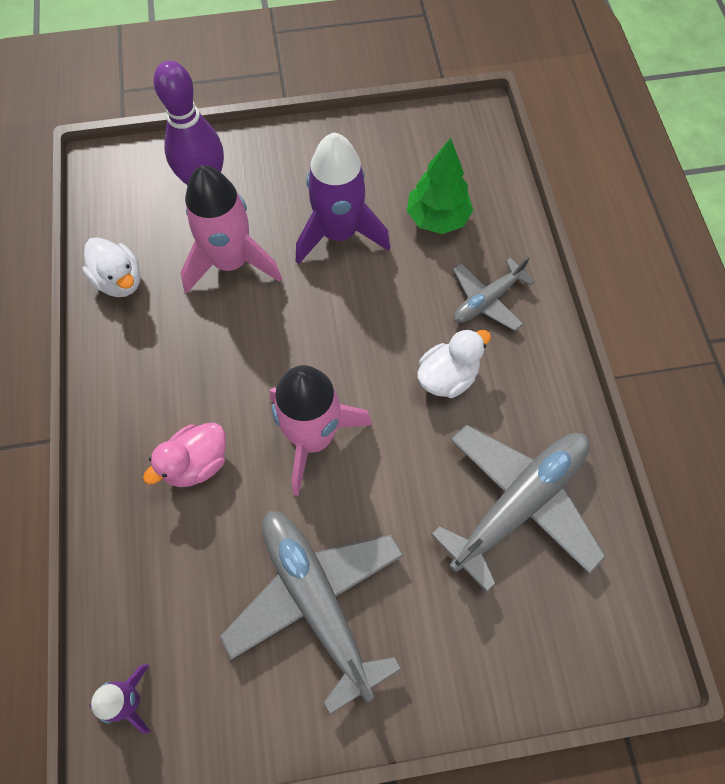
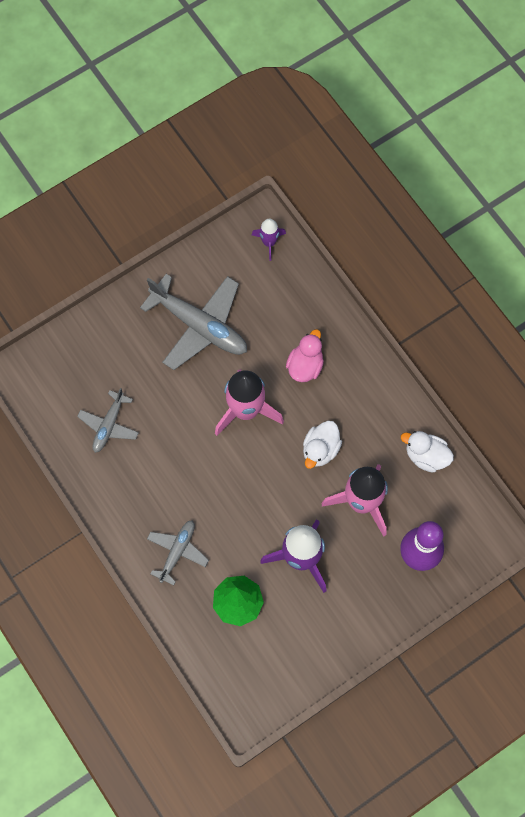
camera: 155 degrees right, 5 degrees up
white duck [417,329,491,398] -> white duck moved to [303,421,342,469]
grey plane [431,424,606,592] -> grey plane [77,388,139,453], size x0.56

